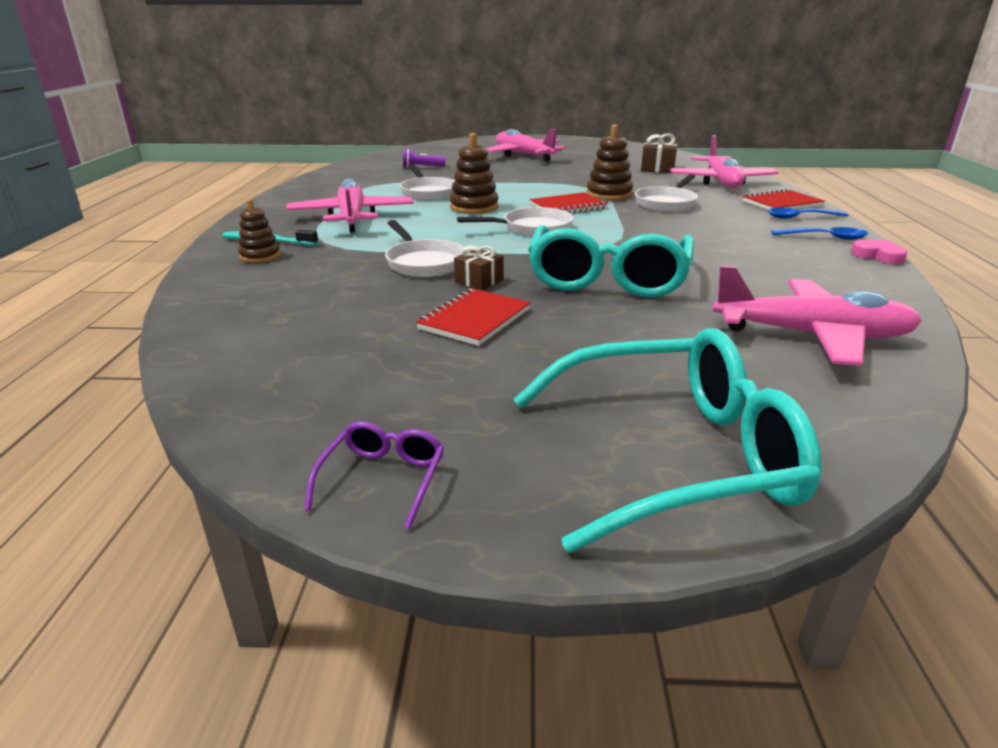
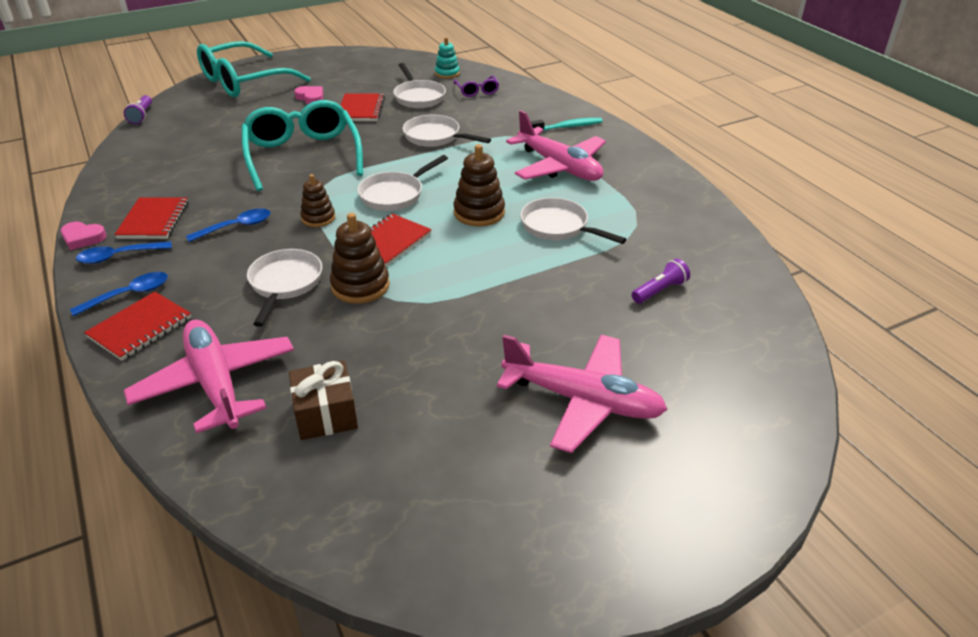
camera: 150 degrees right, 10 degrees up
brown stacking toy [238,199,281,263] -> brown stacking toy moved to [300,174,335,227]
purple glasses [304,421,444,529] -> purple glasses moved to [454,76,499,97]
brown gift [454,245,504,290] -> none
pink plane [712,265,922,366] -> none
none -> red notebook [115,197,188,239]
none -> purple flashlight [124,95,152,124]
none -> blue spoon [186,208,271,242]
none -> pink heart [294,86,323,104]
none -> white pan [393,63,446,108]
none -> turquoise stacking toy [435,37,460,79]

